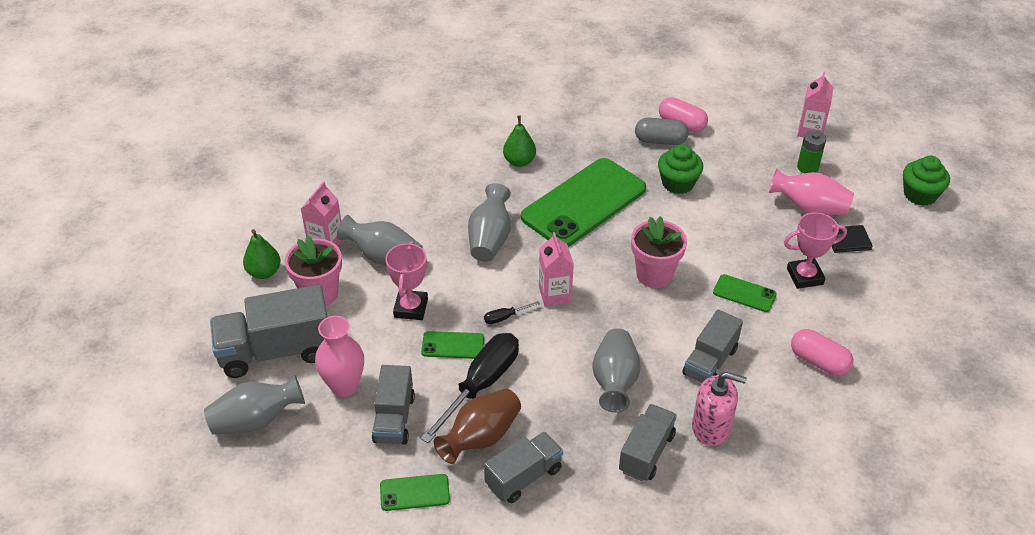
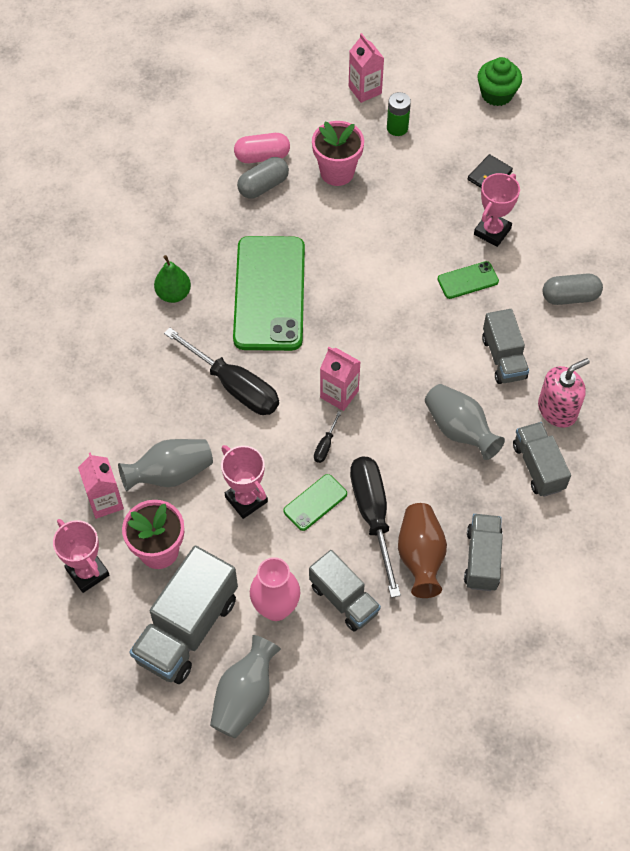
camera: 45 degrees left, 15 degrees up
green pear [243,229,280,279] -> pink trophy [53,519,109,593]
green phone [380,474,450,511] -> none
grey vase [468,183,511,262] -> black screwdriver [164,327,279,415]
pink flower pot [631,216,687,288] -> pink flower pot moved to [312,121,364,186]
green cupcake [658,144,703,194] -> none
pink vase [769,169,854,215] -> none
pink capsule [791,329,853,376] -> grey capsule [543,273,603,305]

